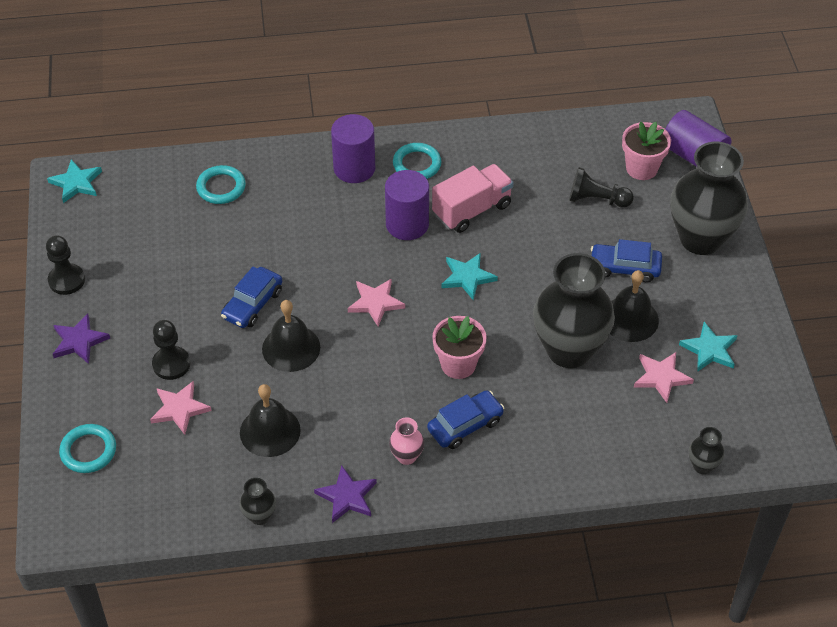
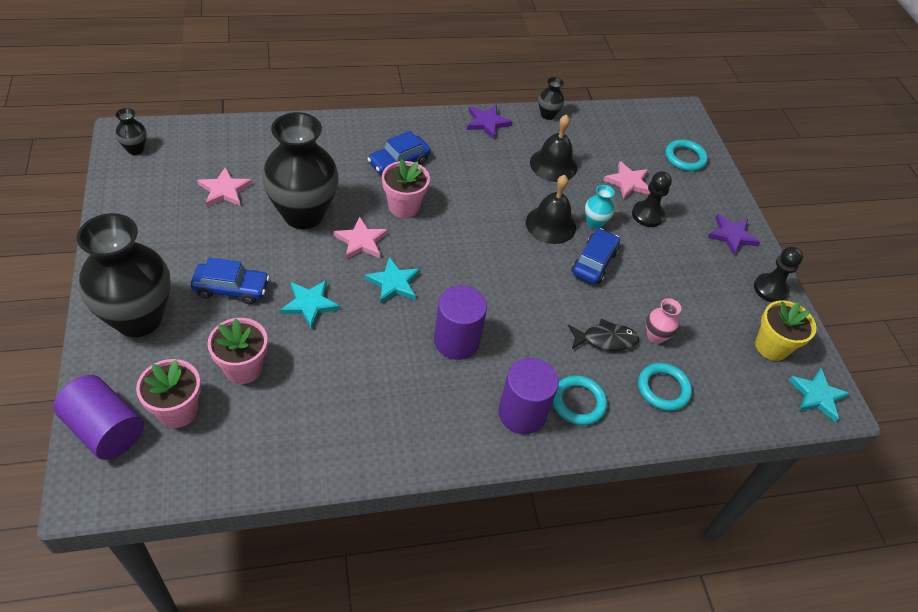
camera: 170 degrees right, 0 degrees up
pink star [348,279,405,326] -> pink star moved to [333,216,388,259]
pink vase [389,417,424,465] -> pink vase moved to [646,298,681,344]
turquoise ring [393,143,442,179] -> turquoise ring moved to [553,375,607,425]
pink truck [432,164,513,233] -> none
black pawn [569,167,634,208] -> pink flower pot [207,318,268,384]
black bell [610,270,659,342] -> none
turquoise star [679,322,738,372] -> turquoise star moved to [280,280,340,329]
black vase [689,427,725,474] -> black vase moved to [115,108,147,155]
none -> black fish [568,318,639,351]
none -> turquoise vase [585,185,615,229]
none -> yellow flower pot [755,300,816,361]

